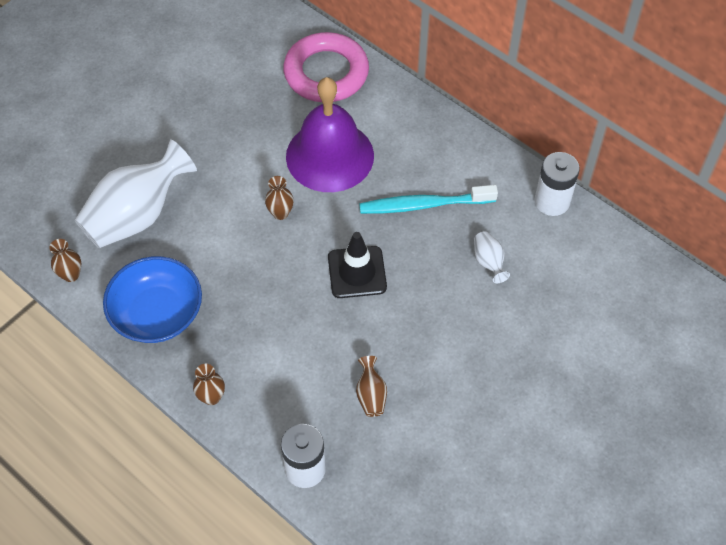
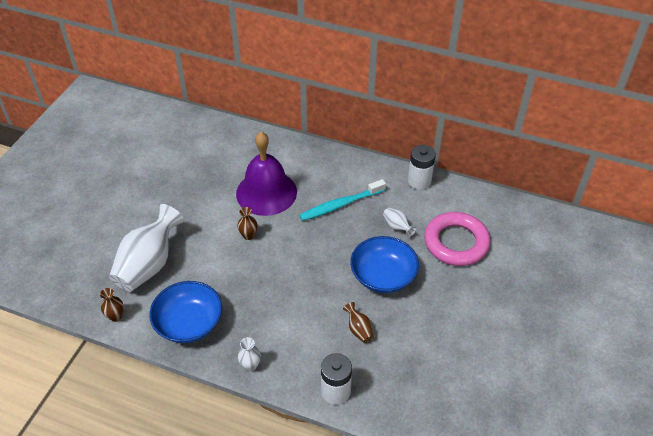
camera: 20 degrees left, 10 degrees down
brown vase [193,364,225,405] -> white vase [238,337,261,371]
pink ring [283,32,369,102] -> pink ring moved to [424,212,491,266]
black traffic cone [328,232,387,298] -> none
none -> blue bowl [350,236,419,293]

